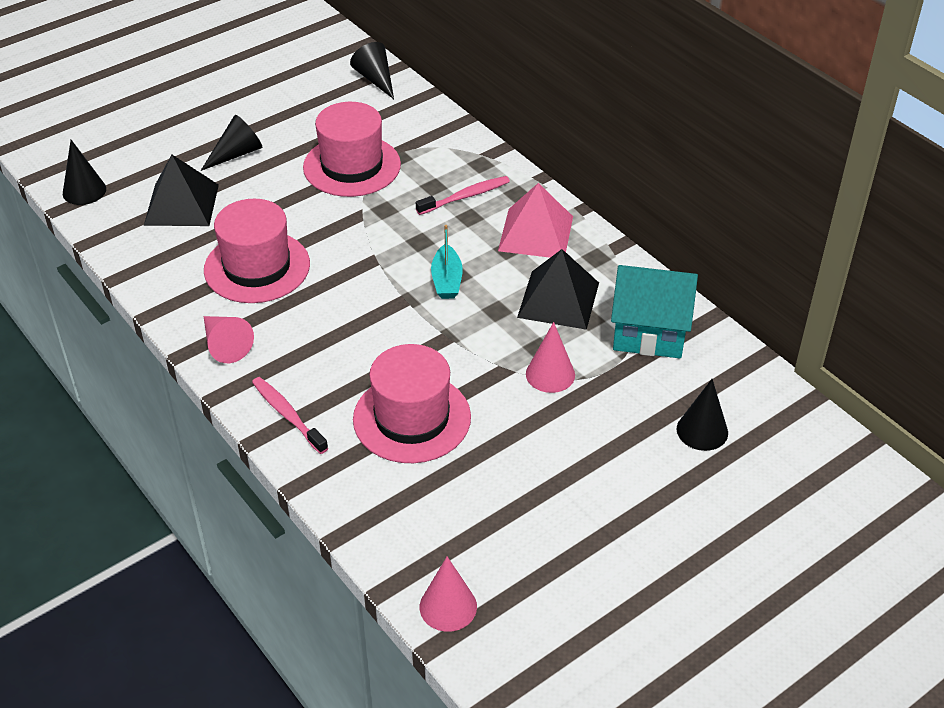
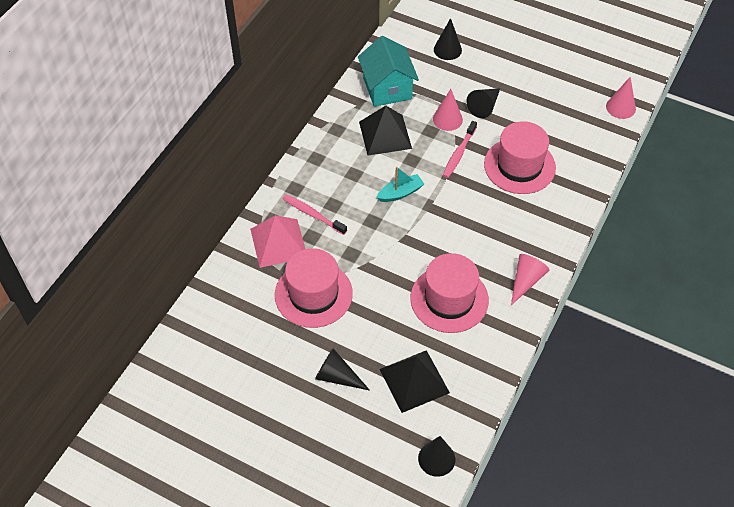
camera: 115 degrees left, 10 degrees up
pink toothbrush [252,377,328,454] -> pink toothbrush moved to [443,121,477,178]
black cone [350,42,394,99] -> black cone moved to [466,88,500,118]
pink pyramid [498,183,573,258] -> pink pyramid moved to [250,215,305,268]

